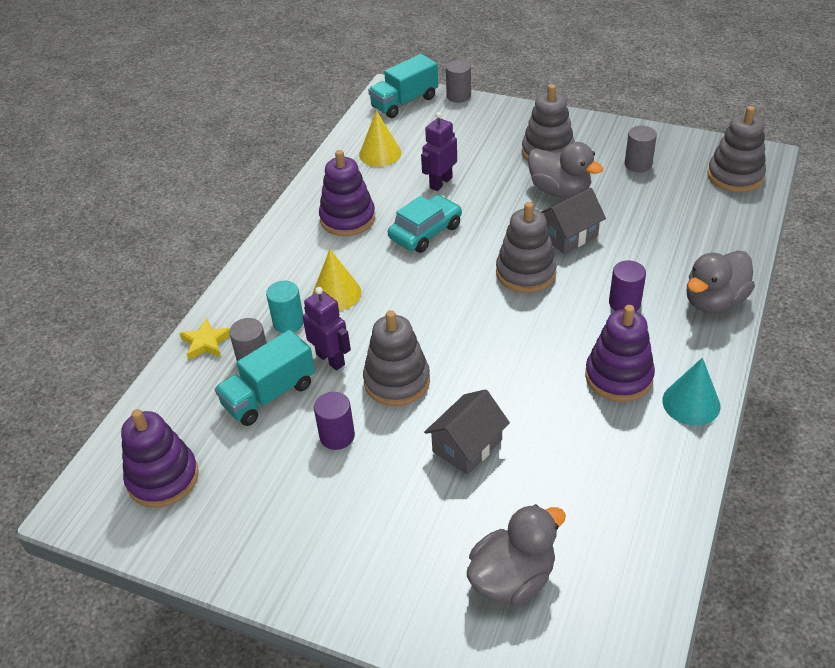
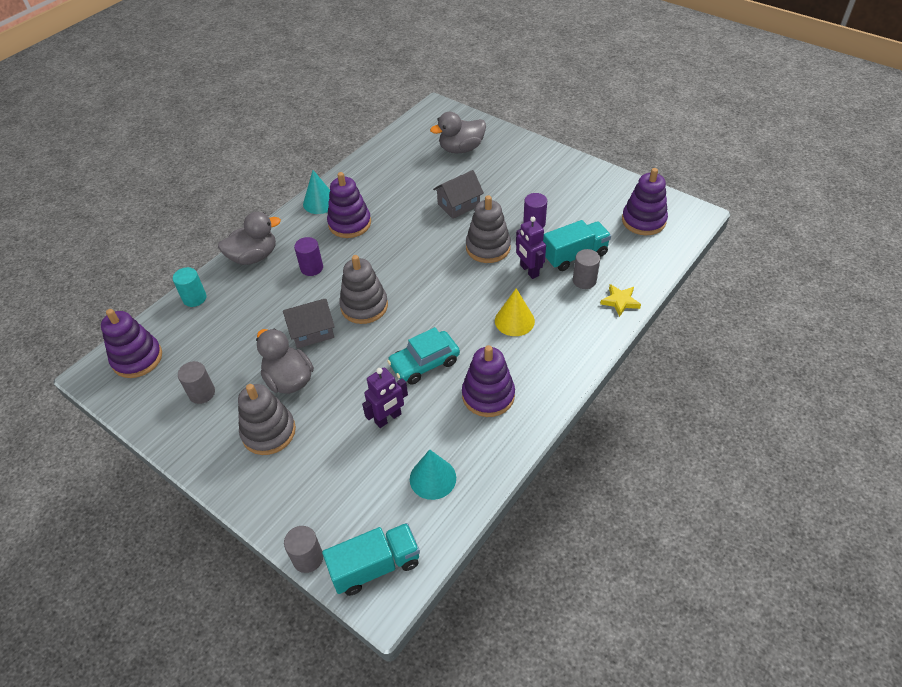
camera: 165 degrees left, 5 degrees up
turquoise cylinder [266,281,304,333] -> turquoise cylinder moved to [173,267,206,307]
yellow cone [359,110,401,167] -> turquoise cone [410,449,456,500]
grey stacking toy [707,106,766,192] -> purple stacking toy [101,309,162,378]

